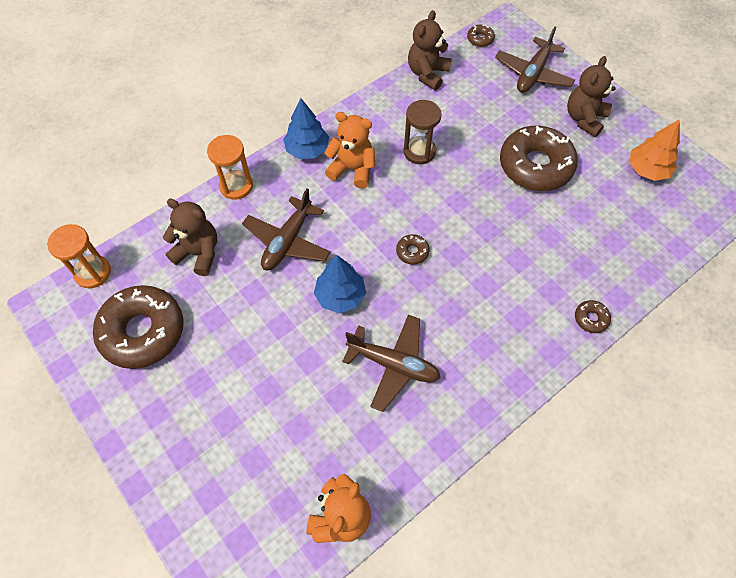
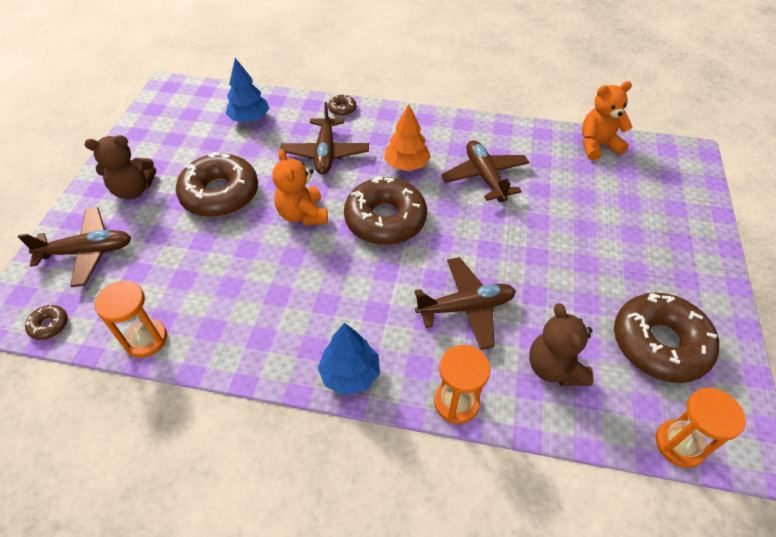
camera: 130 degrees left, 10 degrees down
blue tree [314,255,366,313] -> blue tree moved to [225,58,269,122]
orange teddy bear [324,112,375,188] -> orange teddy bear moved to [272,149,328,226]
brown donut [396,234,430,265] -> brown donut [344,176,427,245], size x2.44
brown hourglass [403,100,441,164] -> none
brown teddy bear [408,10,452,90] -> orange hourglass [95,281,167,358]
orange tree [629,119,680,181] -> orange tree moved to [384,104,431,171]
none -> brown plane [280,102,369,175]

